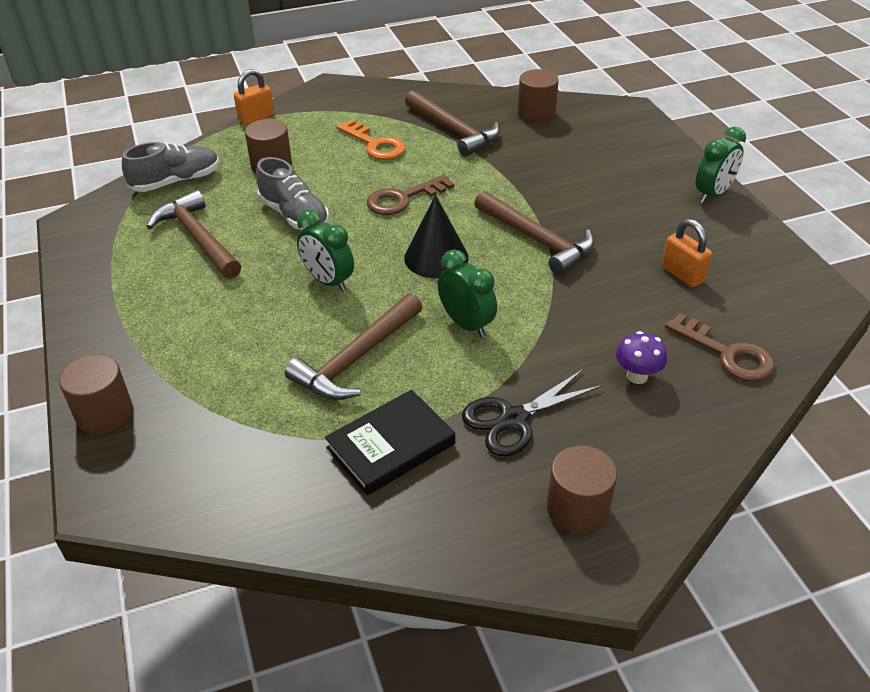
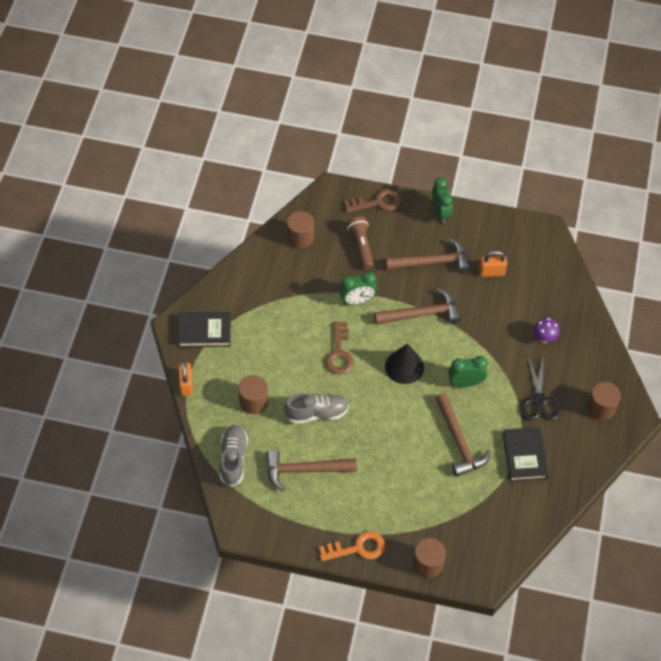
camera: 60 degrees left, 15 degrees up
green clock [297,210,354,292] -> green clock moved to [340,272,377,305]
orange key [336,120,406,160] -> orange key moved to [319,531,385,561]
brown hammer [405,90,500,157] -> brown hammer moved to [385,238,470,273]
brown key [665,313,775,381] -> brown key moved to [344,189,401,213]
none -> black book [178,312,231,347]
none -> brown flashlight [347,217,374,270]

